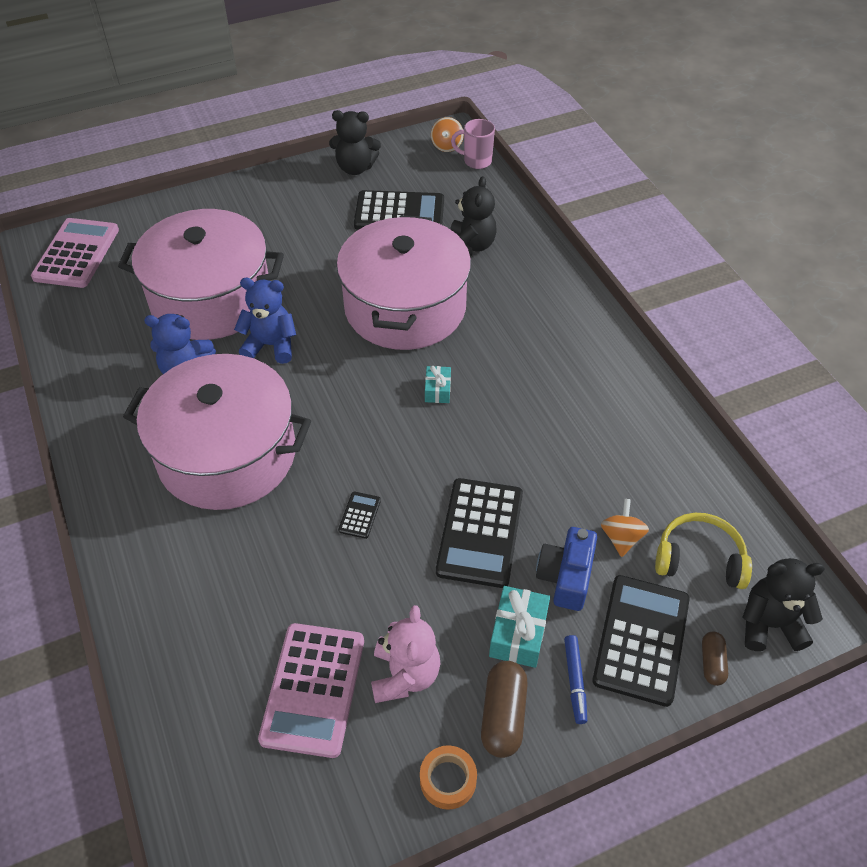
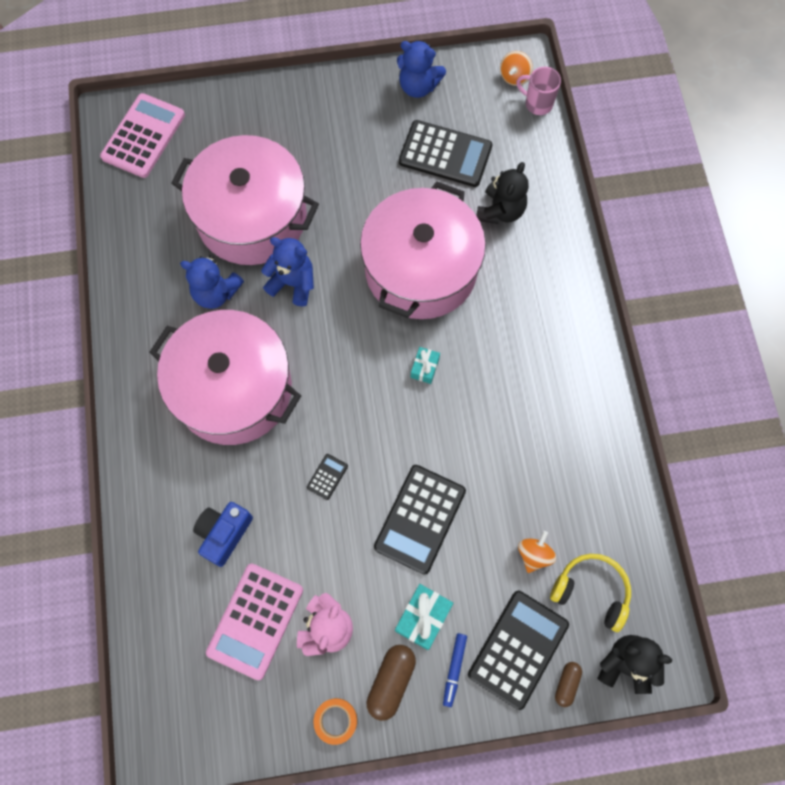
camera: 15 degrees right, 20 degrees up
black teddy bear [329,110,381,175] -> blue teddy bear [397,40,446,98]
blue camera [536,527,597,611] -> blue camera moved to [193,502,253,567]

